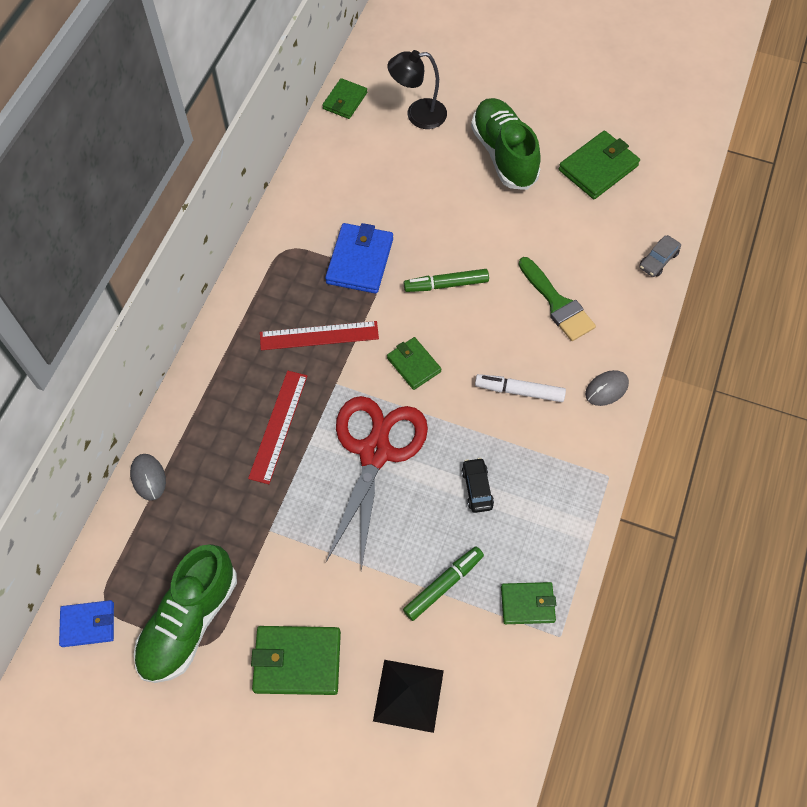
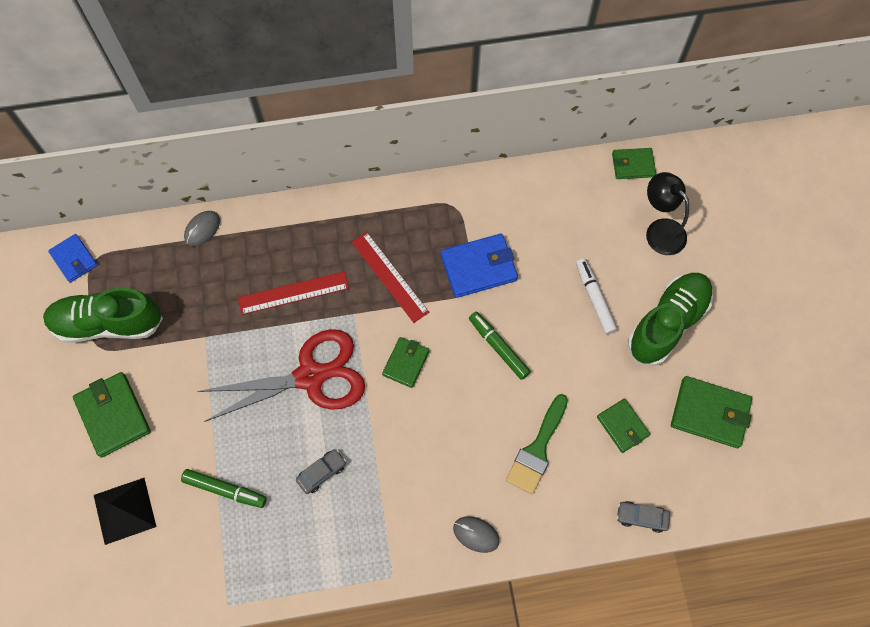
camera: 60 degrees right, 5 degrees up
black car [462,458,494,513] -> grey car [296,449,346,494]
white marker [475,374,566,402] -> white marker moved to [576,258,617,334]
green wallet [501,582,556,624] -> green wallet moved to [597,399,650,453]

